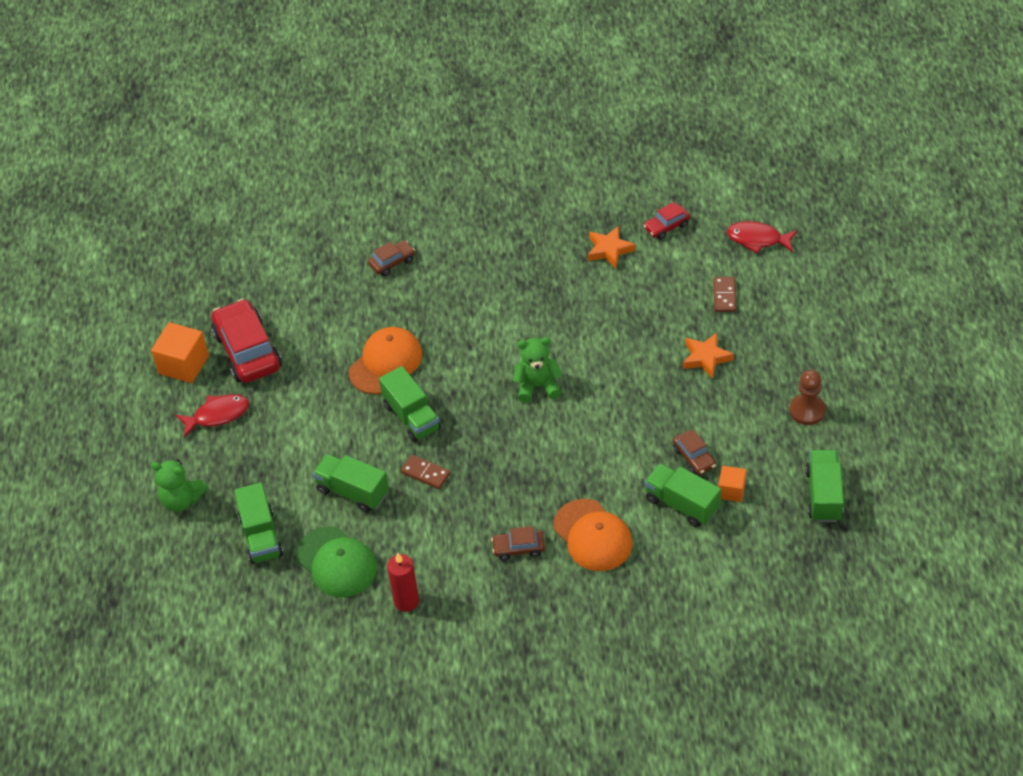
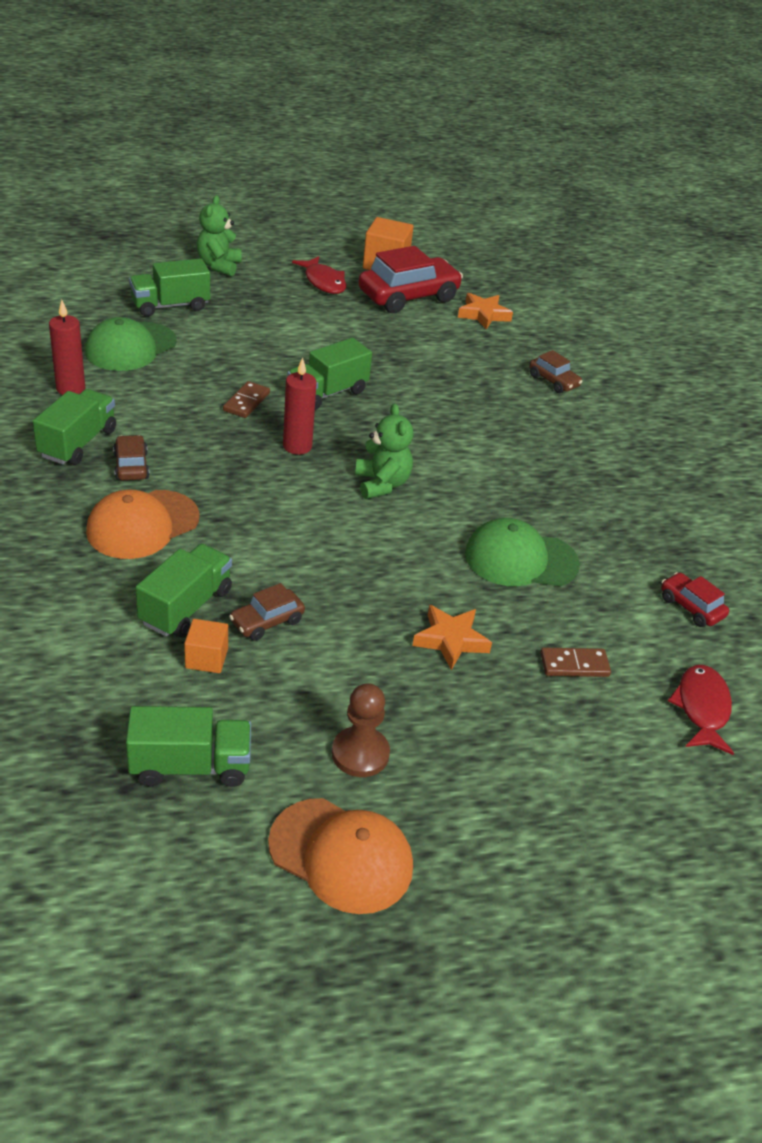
camera: 75 degrees right, 10 degrees down
green truck [312,454,389,513] -> green truck moved to [33,389,116,465]
orange cap [349,327,422,394] -> orange cap moved to [268,798,413,914]
orange star [587,226,636,268] -> orange star moved to [458,293,513,330]
none -> red candle [283,358,317,455]
none -> green cap [465,518,580,586]

